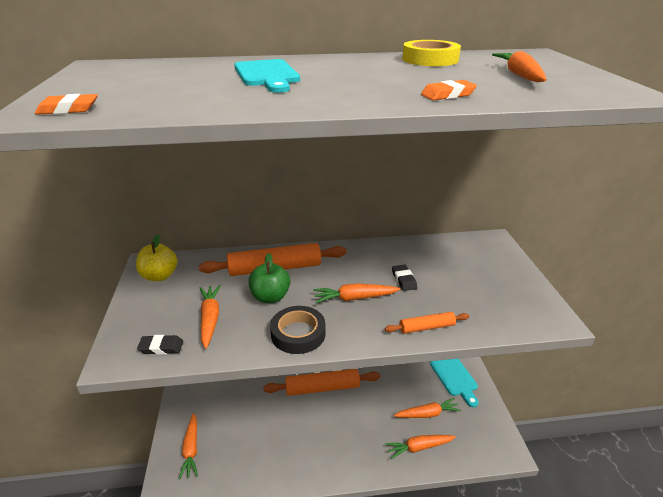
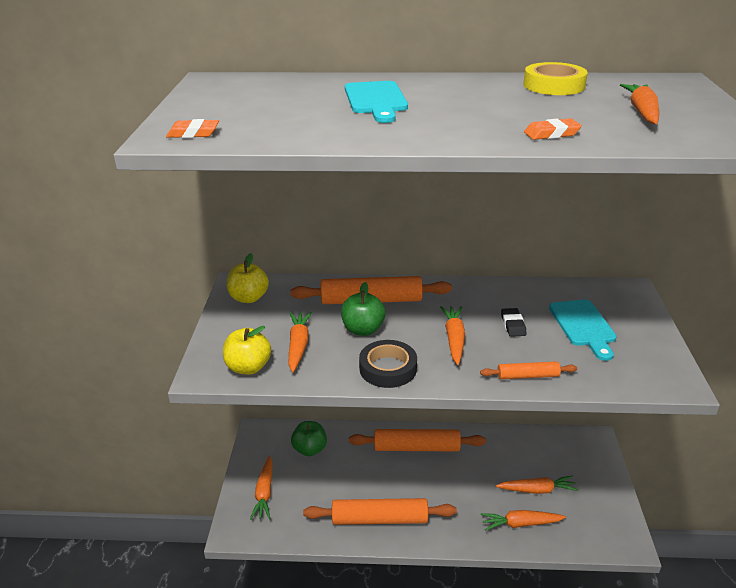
camera: 10 degrees right, 0 degrees up
black eraser [137,335,183,355] -> yellow apple [223,326,271,375]
orange carrot [313,284,400,303] -> orange carrot turned 90 degrees clockwise [440,306,465,365]
turquoise cutting board [430,359,479,407] -> turquoise cutting board moved to [549,300,617,361]
none -> green apple [291,421,327,456]
none -> orange rolling pin [303,498,457,525]

